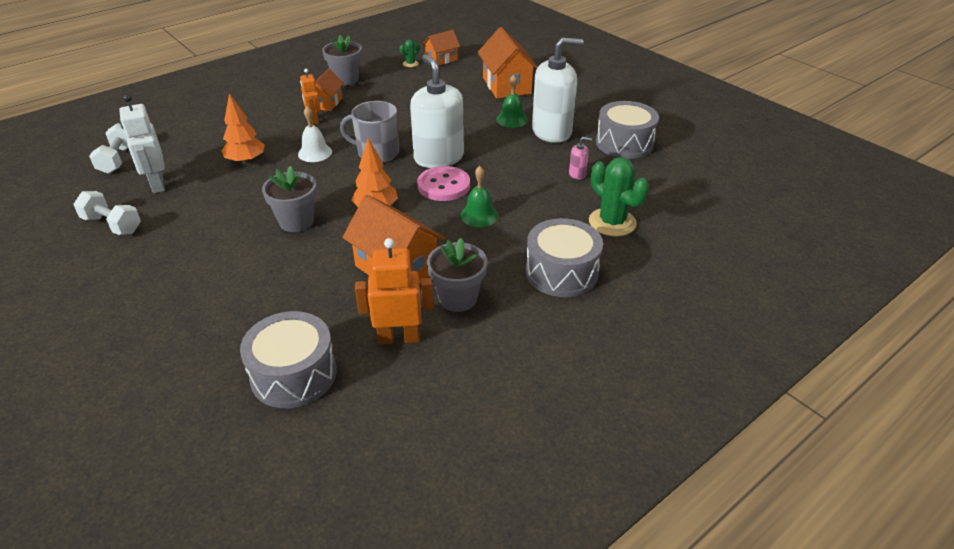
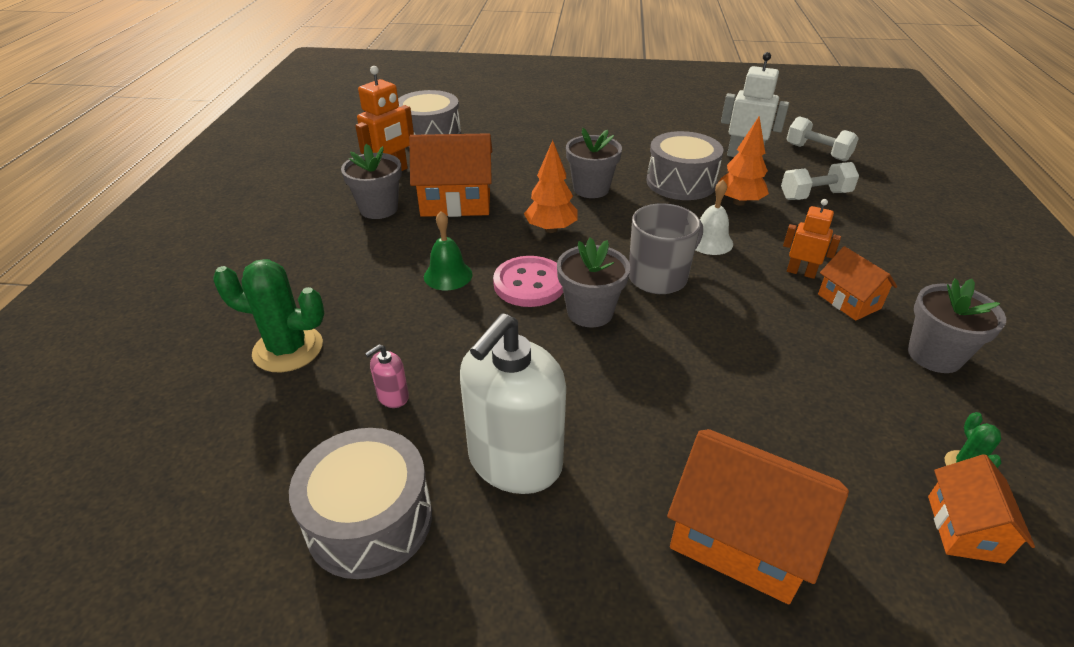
camera: 135 degrees right, 0 degrees up
white dumbbell [73,191,141,235] -> white dumbbell moved to [781,162,859,200]
white soap dispenser [410,55,464,168] -> grey flower pot [557,238,630,327]
green bell [496,75,528,128] -> none
grey drum [526,218,603,297] -> grey drum moved to [646,131,723,200]

